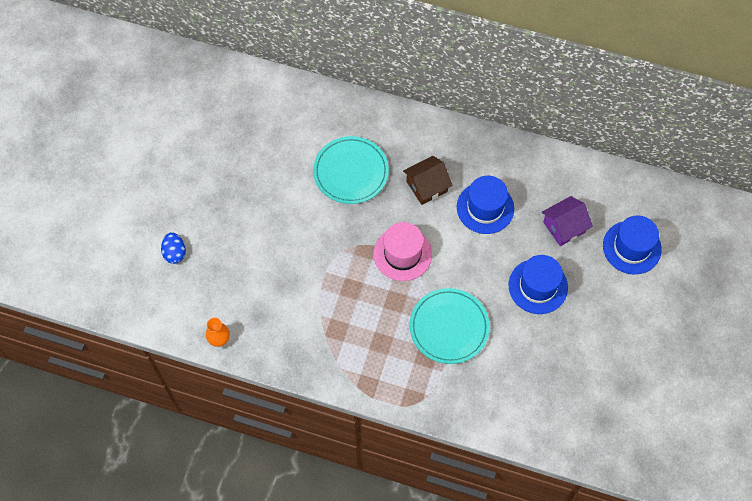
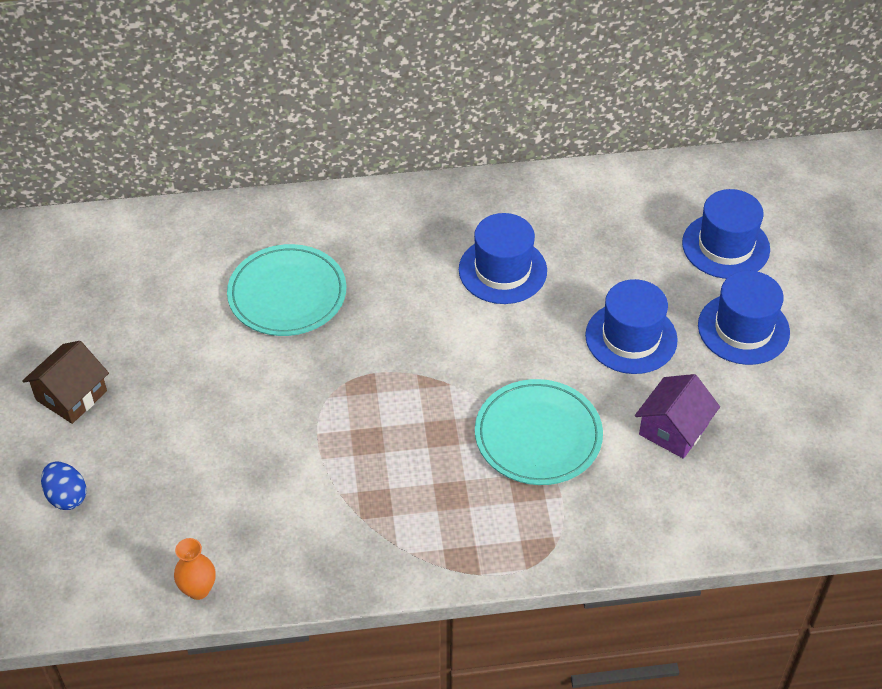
camera: 25 degrees left, 15 degrees down
pink hat [374,222,432,281] -> none
brown house [403,156,453,205] -> brown house moved to [22,341,109,424]
purple house [542,196,593,246] -> purple house moved to [635,374,720,459]
none -> blue hat [698,271,790,365]

